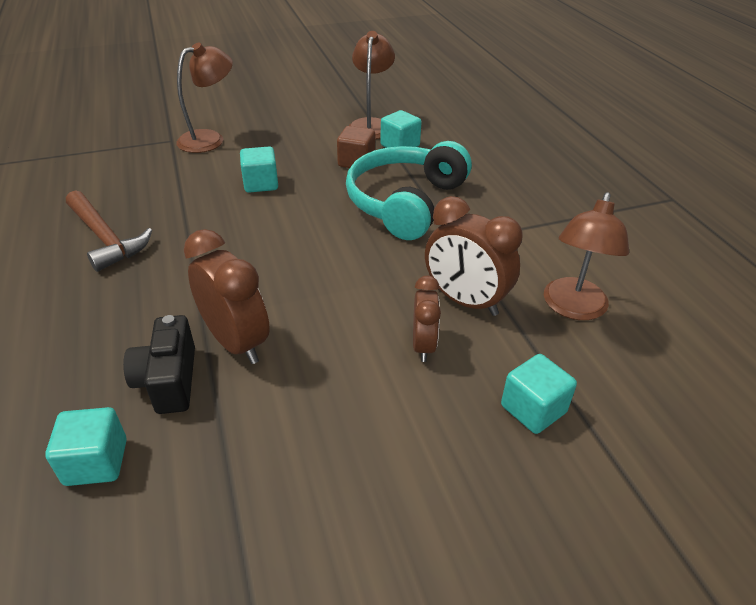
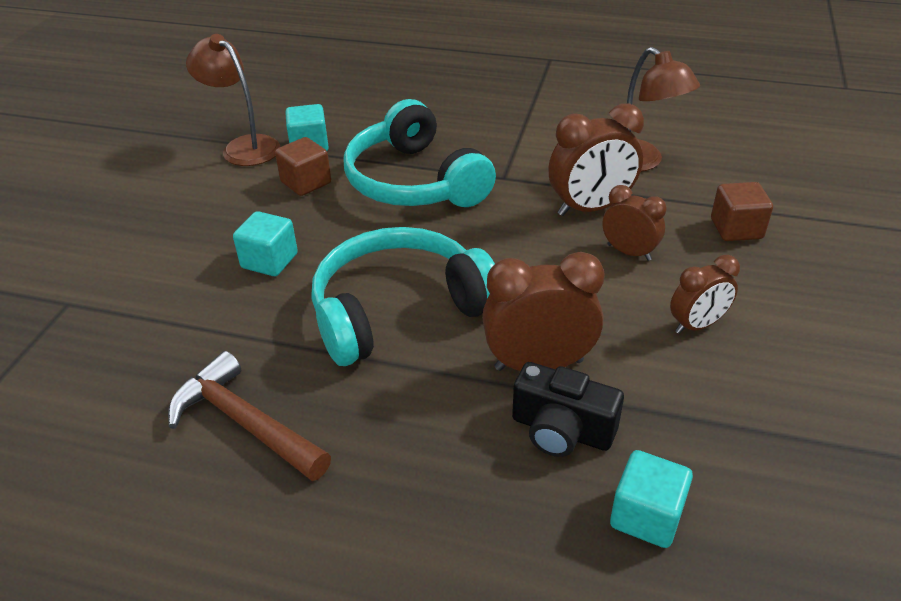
camera: 55 degrees left, 0 degrees up
brown hammer [66,190,152,272] -> brown hammer turned 135 degrees counterclockwise [168,351,331,481]
brown lamp [176,42,233,153] -> none
turquoise cube [501,354,577,434] -> brown cube [711,182,773,241]
none -> turquoise headphones [311,227,495,366]
none -> brown clock [670,255,740,334]

